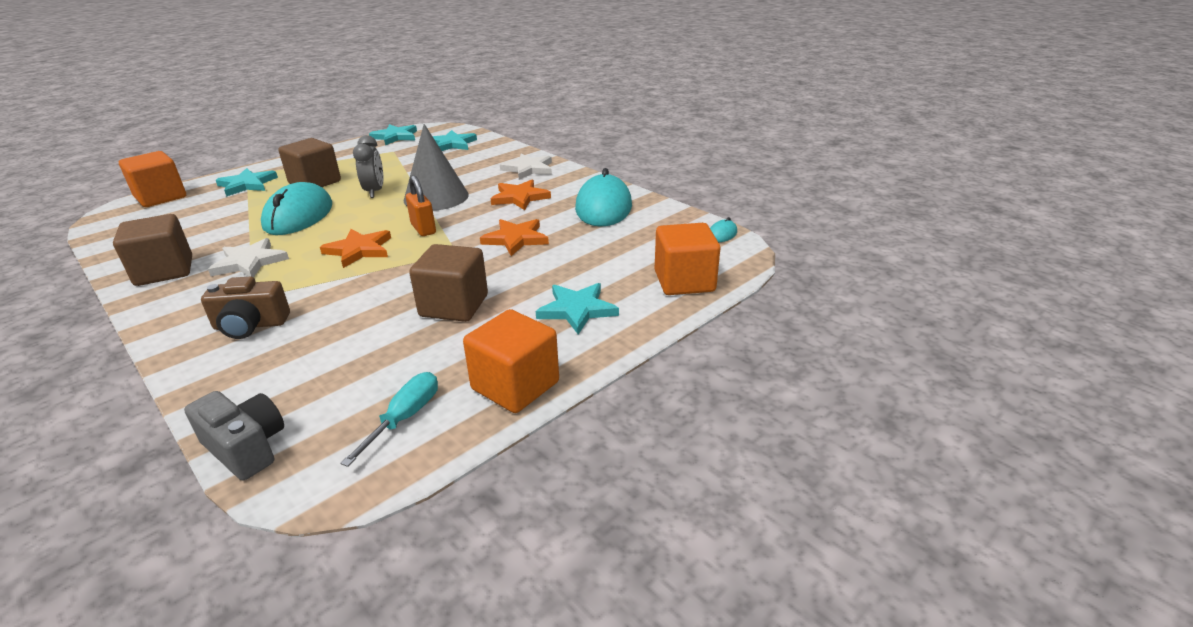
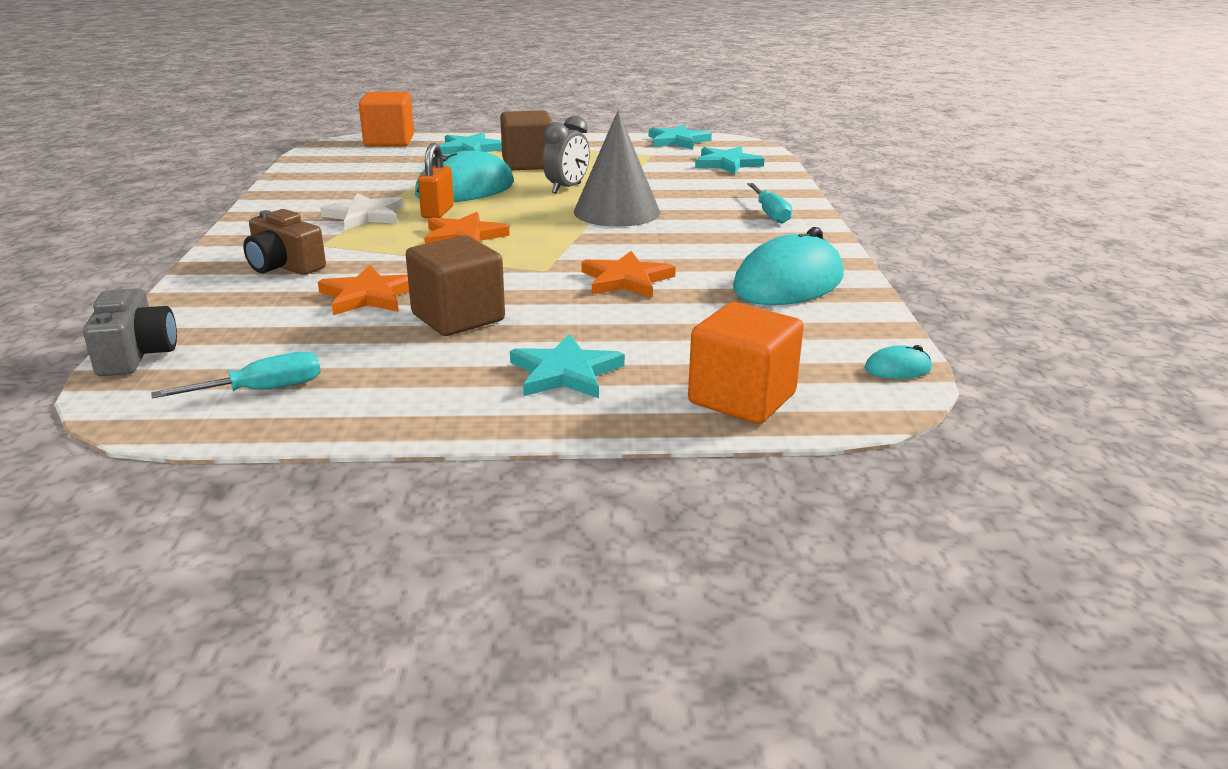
camera: 40 degrees right, 5 degrees down
brown cube [113,214,192,286] -> none
orange padlock [406,175,436,236] -> orange padlock moved to [418,143,454,218]
orange cube [463,309,559,413] -> none
orange star [491,180,551,210] -> orange star moved to [318,265,409,315]
white star [500,154,552,180] -> turquoise screwdriver [747,183,792,224]

